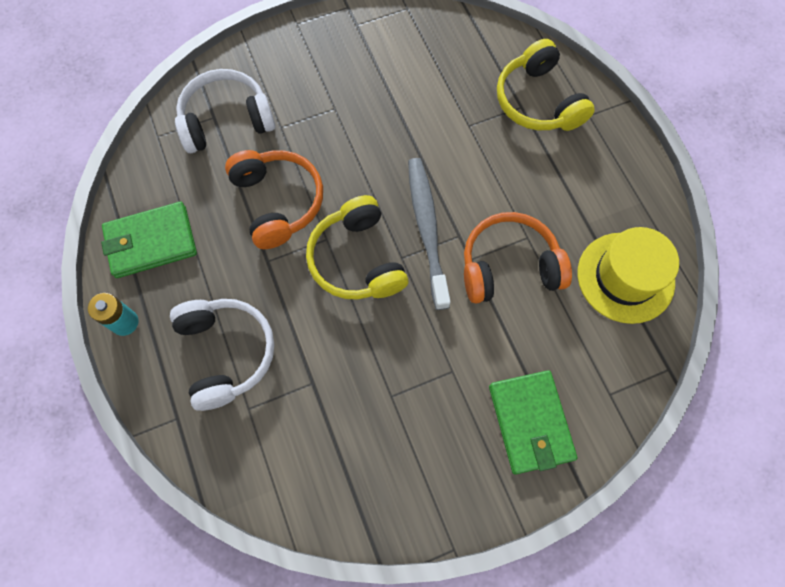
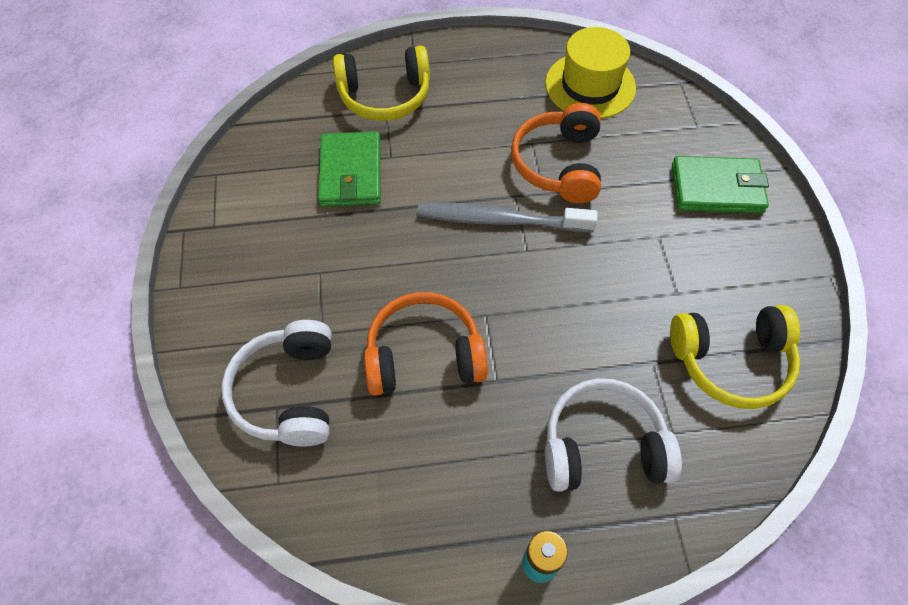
camera: 75 degrees left, 10 degrees down
green wallet [101,202,197,278] -> green wallet moved to [318,132,381,207]
yellow headphones [306,195,408,299] -> yellow headphones moved to [670,305,800,409]

